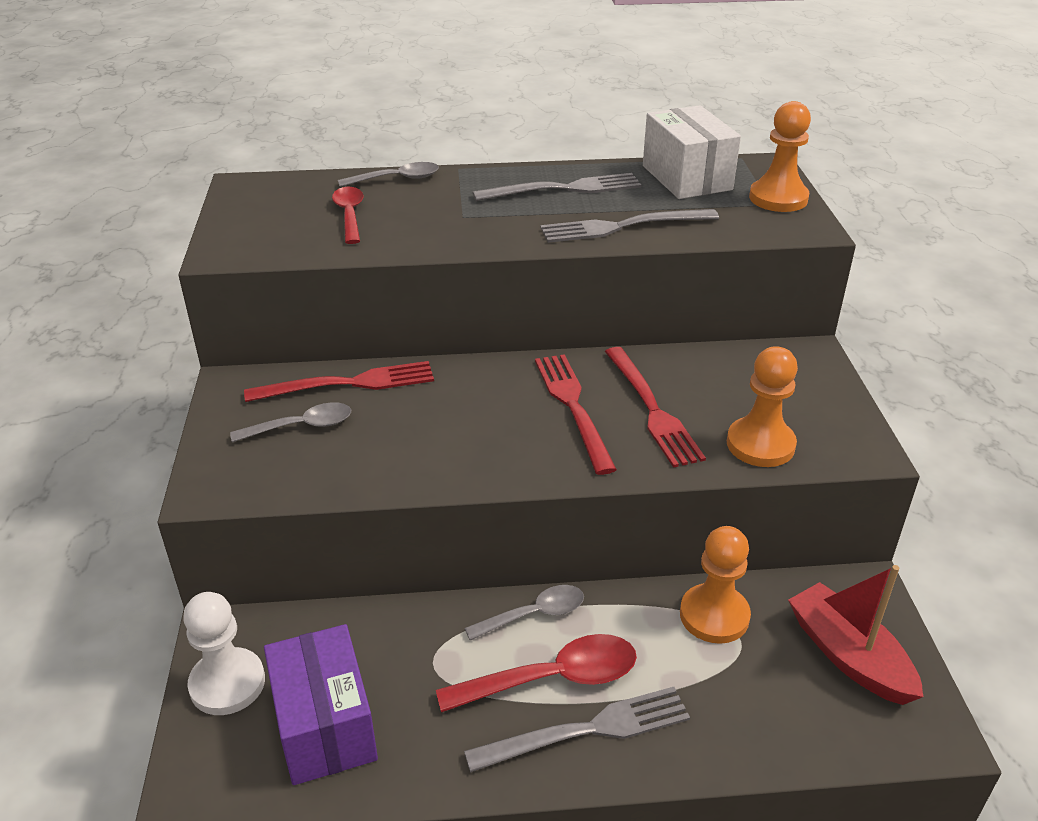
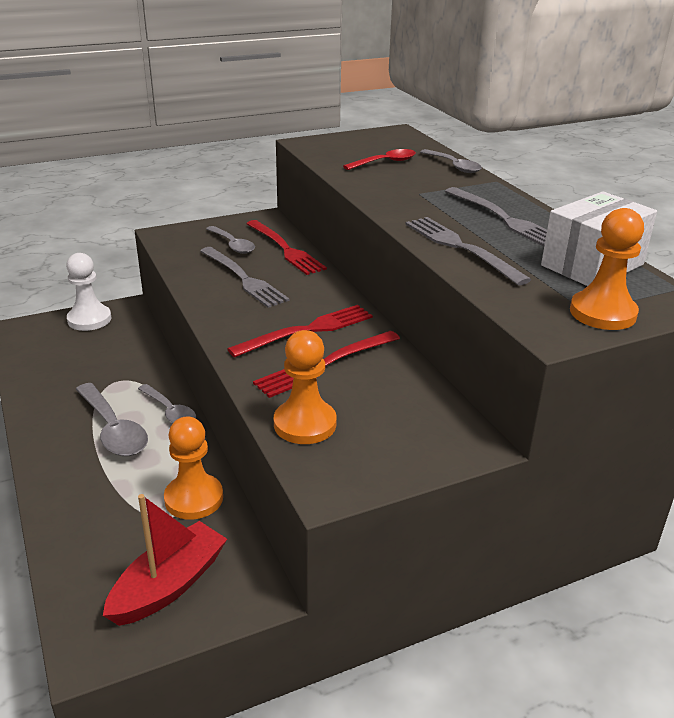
camera: 70 degrees right, 5 degrees down
purple box [264,624,378,785] -> none
red spoon [436,634,637,712] -> grey spoon [76,383,148,456]
grey fork [464,687,690,772] -> grey fork moved to [200,247,289,308]

